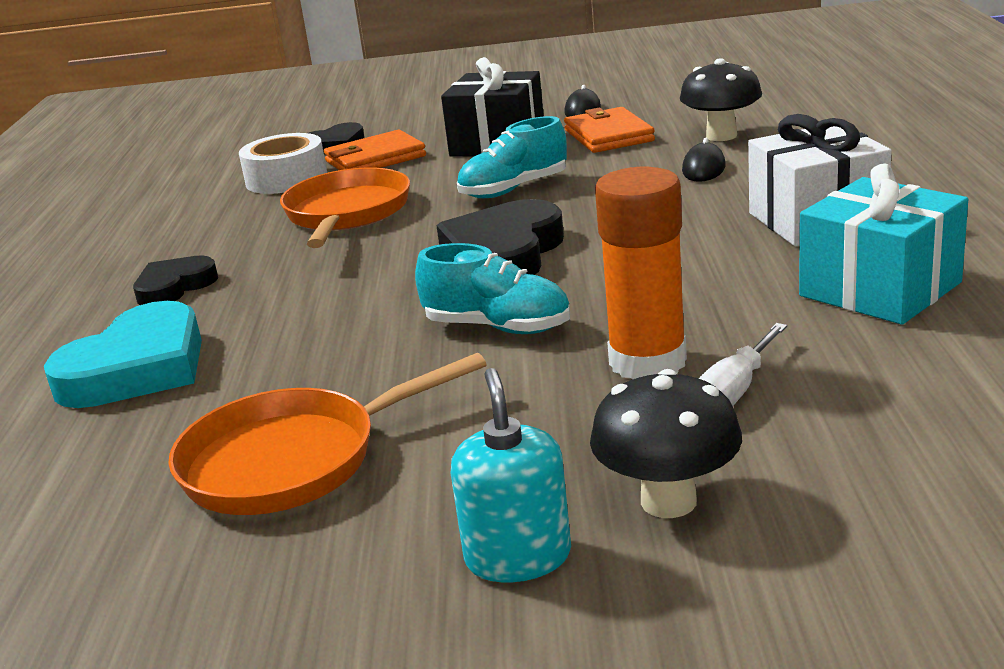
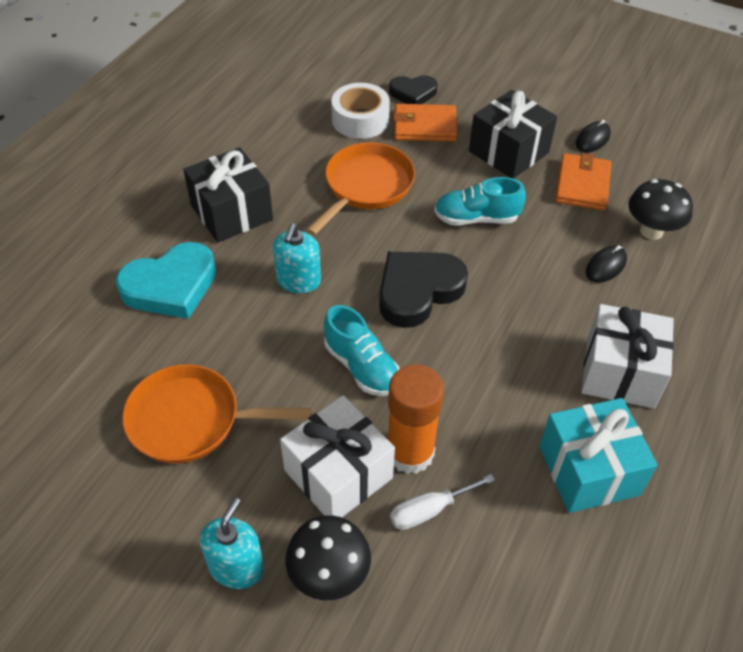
camera: 25 degrees right, 25 degrees up
black heart [133,256,218,305] -> black gift [183,147,273,243]
none -> turquoise soap dispenser [273,224,321,293]
none -> white gift [280,395,395,517]

